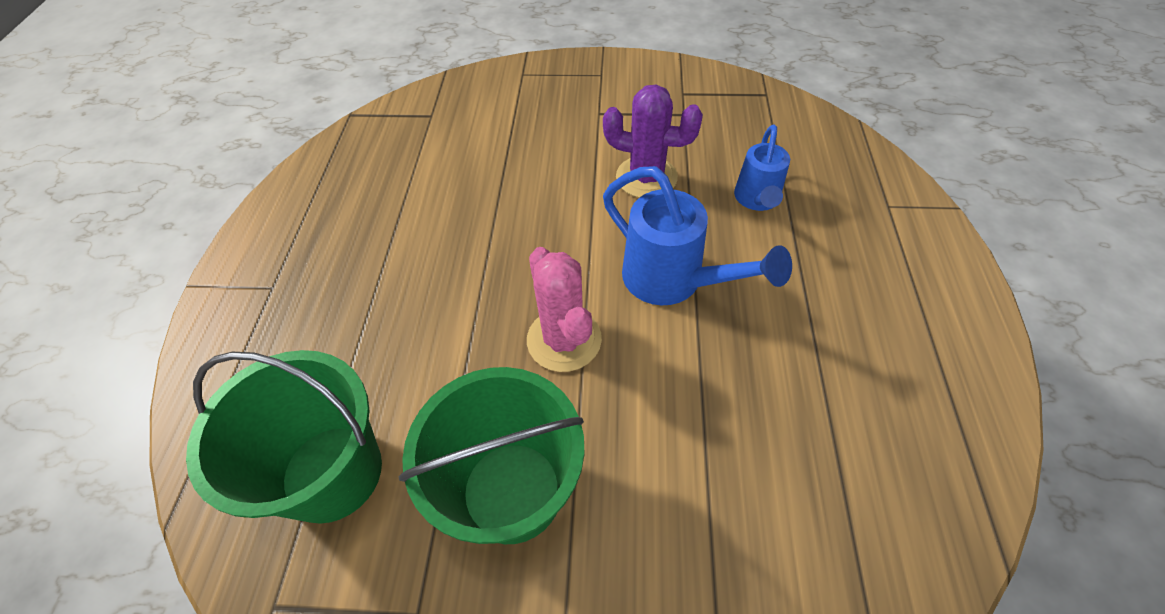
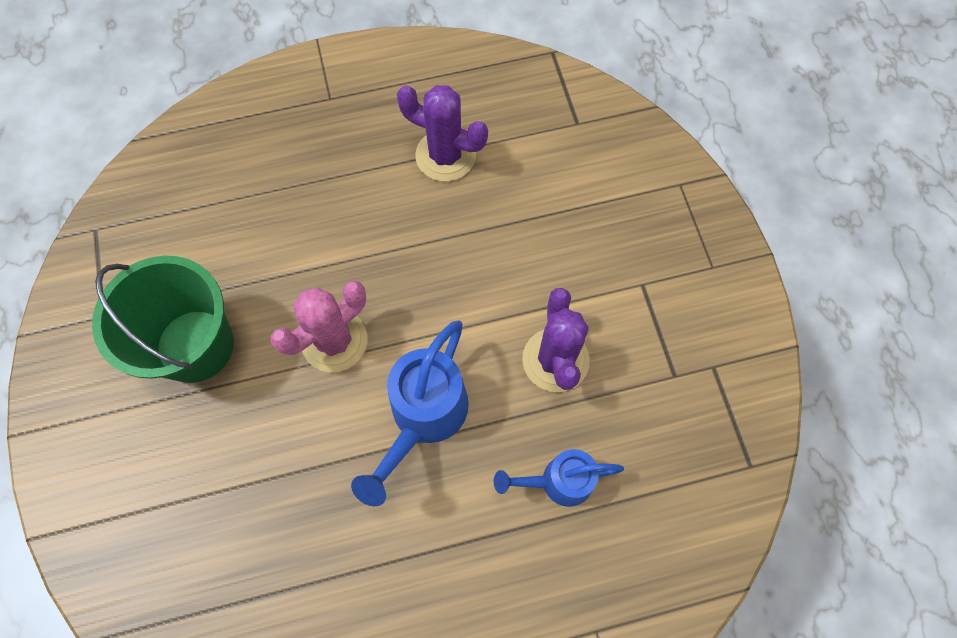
camera: 70 degrees right, 15 degrees up
green bucket [186,350,382,524] -> none
none -> purple cactus [397,85,488,181]

